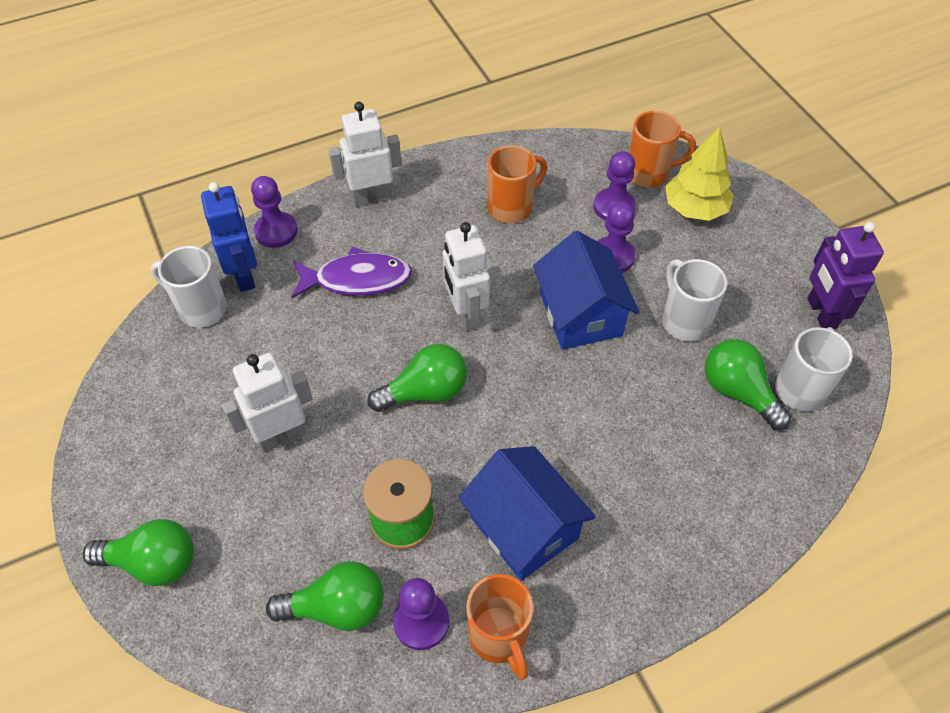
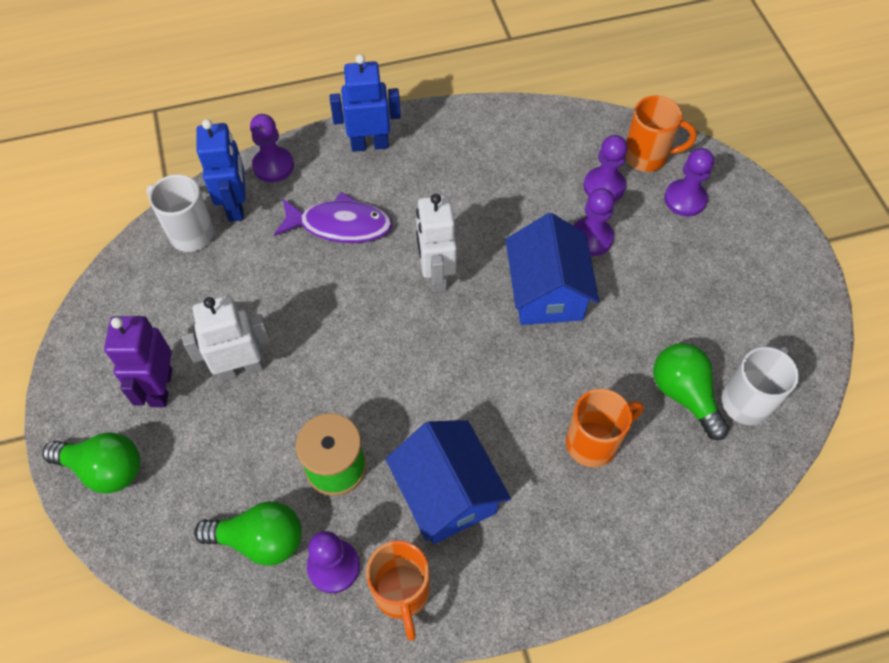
camera: 10 degrees right, 5 degrees up
white robot [329,102,402,207] -> blue robot [330,54,401,152]
green light bulb [367,344,467,412] -> none
orange mug [488,145,547,224] -> orange mug moved to [566,388,644,467]
white mug [662,259,727,341] -> none
yellow tree [665,127,734,221] -> purple pawn [664,148,714,216]
purple robot [808,222,884,329] -> purple robot moved to [104,316,172,407]

